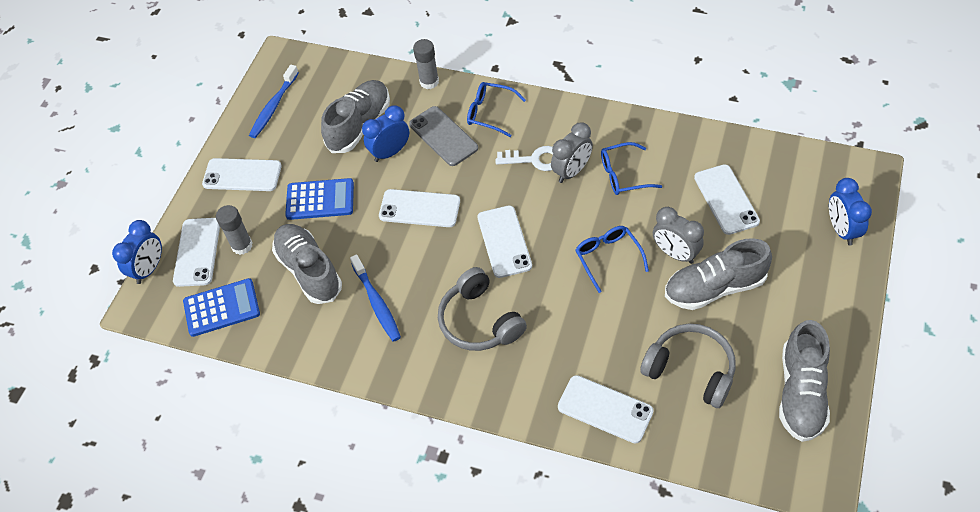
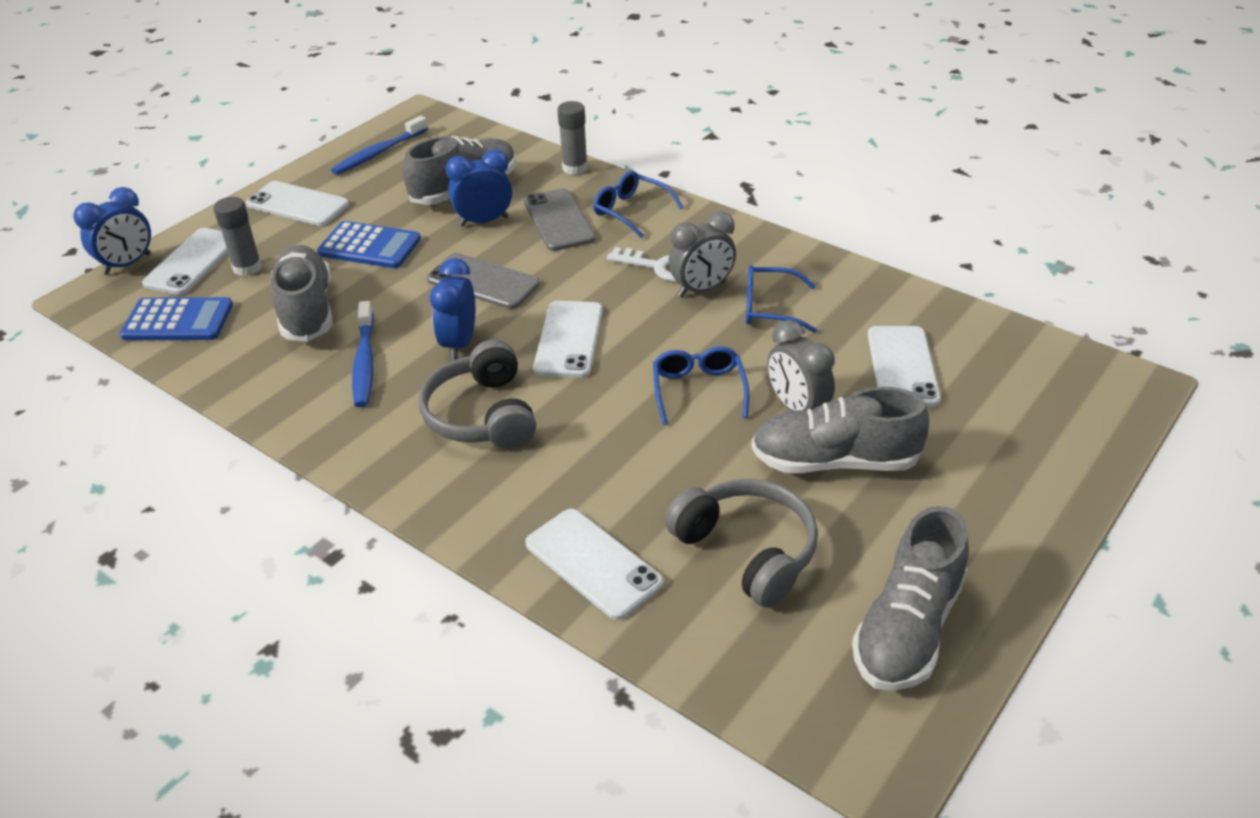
camera: 15 degrees right, 15 degrees down
white phone [379,189,460,227] -> grey phone [427,253,540,309]
blue clock [829,178,872,245] -> blue clock moved to [430,258,475,360]

